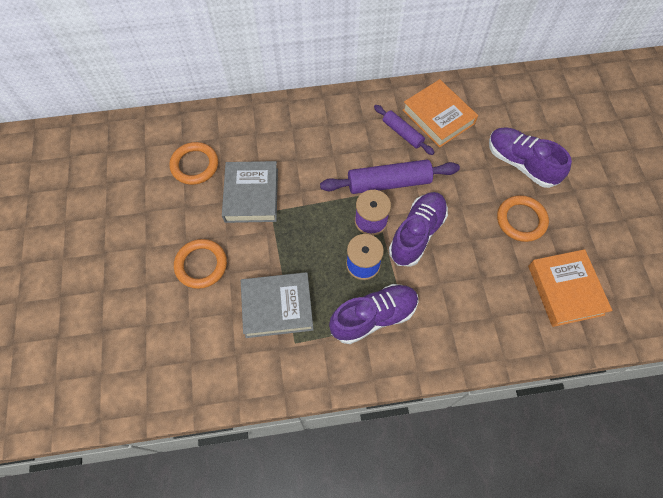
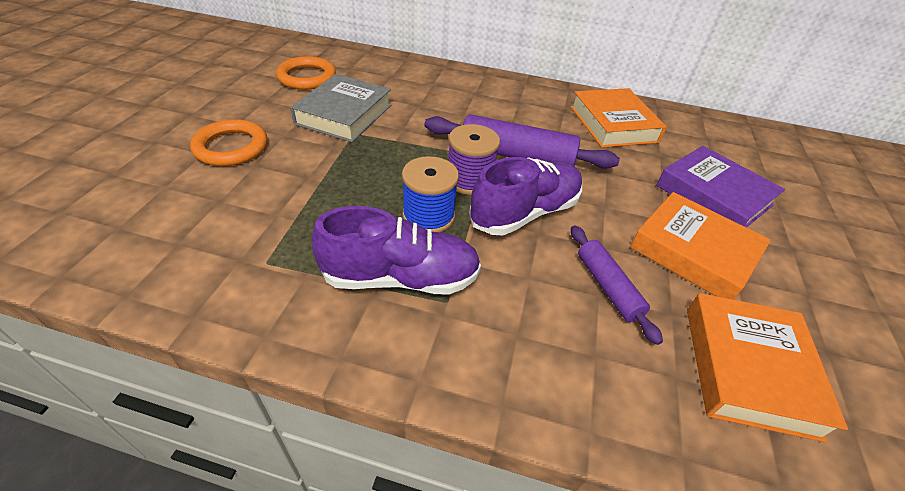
camera: 20 degrees right, 20 degrees down
grey book [241,272,314,338] -> none
purple rolling pin [374,105,435,155] -> purple rolling pin moved to [571,225,663,345]
purple shoe [489,128,572,188] -> purple book [656,146,785,228]
orange ring [497,195,549,242] -> orange book [630,192,771,300]

